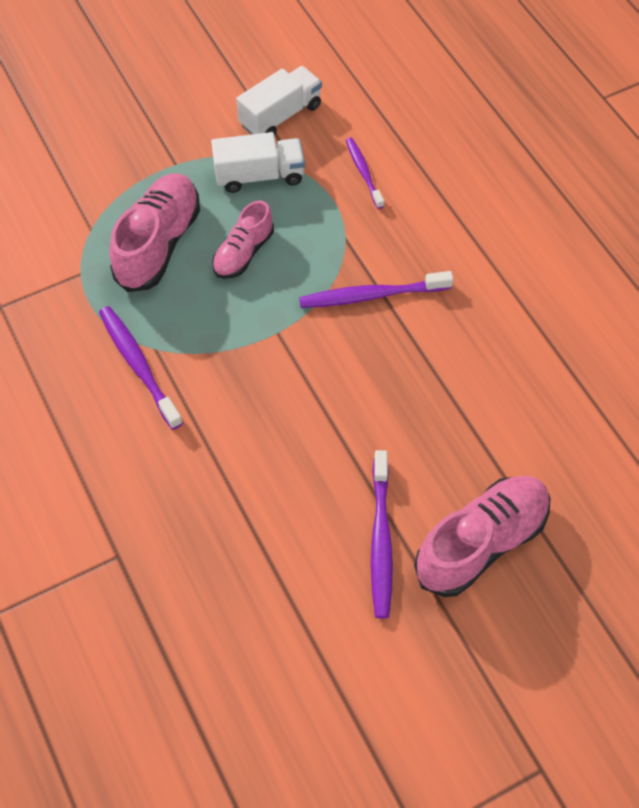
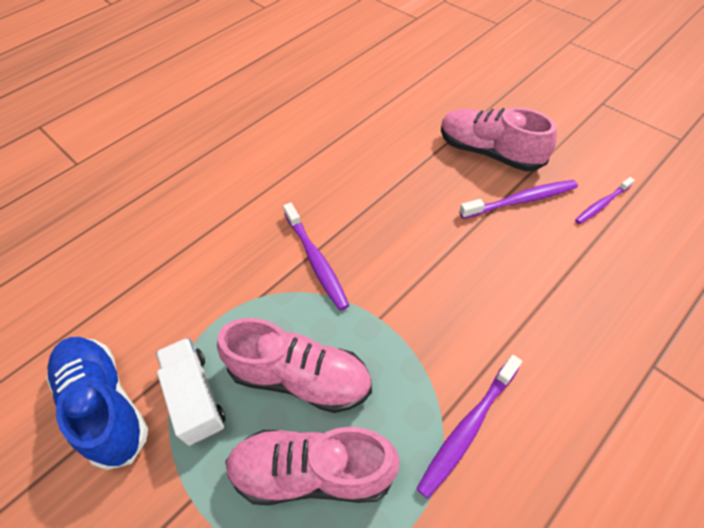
camera: 105 degrees left, 5 degrees down
pink shoe [212,200,274,279] -> pink shoe [217,318,372,413], size x1.67
white truck [236,66,322,136] -> blue shoe [46,337,148,470]
purple toothbrush [346,137,384,209] -> purple toothbrush moved to [575,177,635,224]

